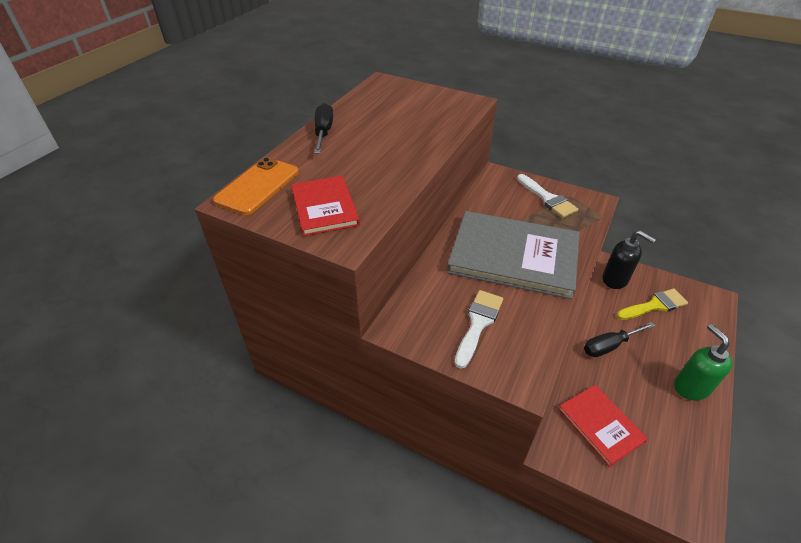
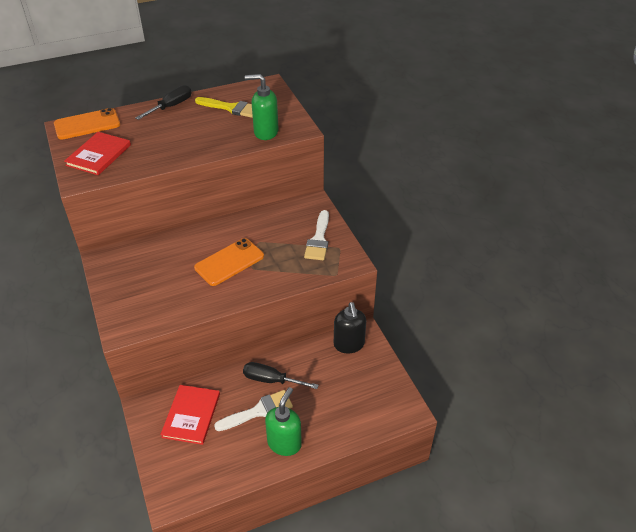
camera: 40 degrees right, 0 degrees up
grey book [447,211,580,299] -> orange phone [194,238,264,286]
white brush [455,290,503,369] -> white brush moved to [214,390,293,431]
yellow brush [617,289,688,320] -> yellow brush moved to [195,97,253,118]
none -> green soap dispenser [245,74,279,140]

